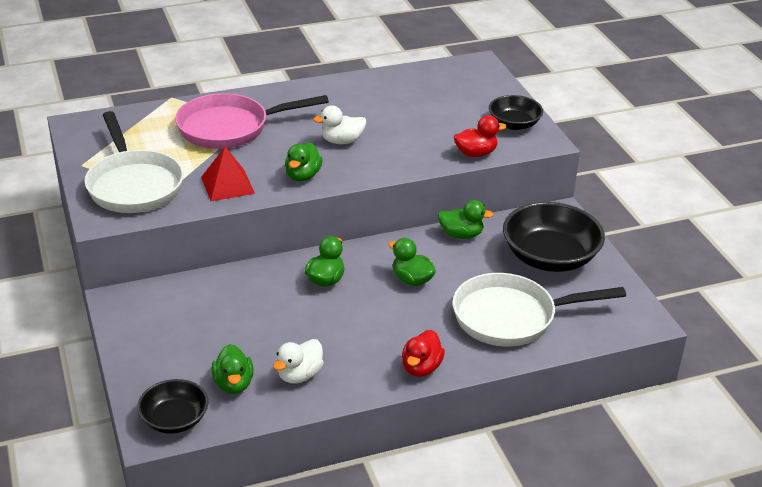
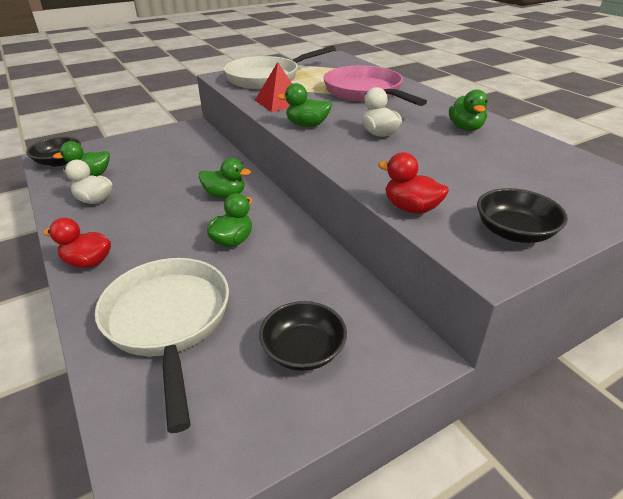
camera: 80 degrees right, 0 degrees up
green duck [438,200,494,239] -> green duck moved to [449,89,488,131]
red duck [454,115,506,157] -> red duck turned 150 degrees clockwise [378,152,449,214]
black bowl [503,202,605,272] -> black bowl [259,301,347,371], size x0.58

